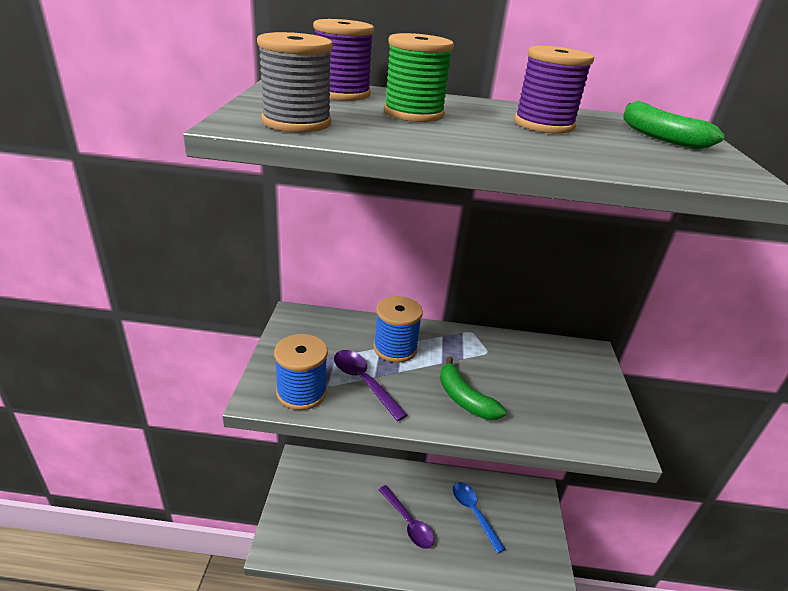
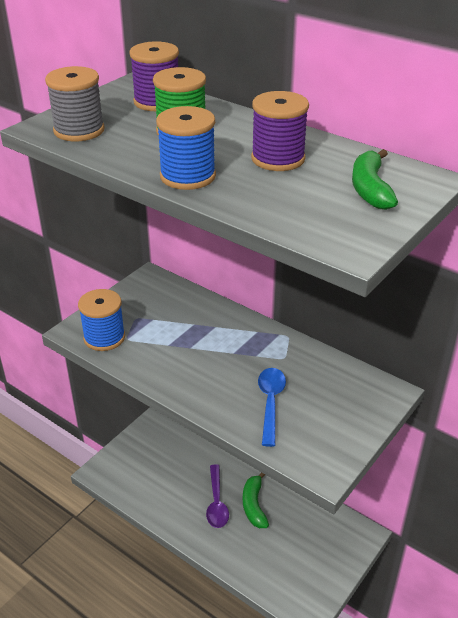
camera: 35 degrees right, 5 degrees up
purple spoon [334,350,408,421] -> none
blue spool [374,296,423,363] -> blue spool moved to [156,106,216,190]
green banana [440,356,506,420] -> green banana moved to [243,472,269,528]
blue spoon [453,482,505,554] -> blue spoon moved to [258,368,286,447]

